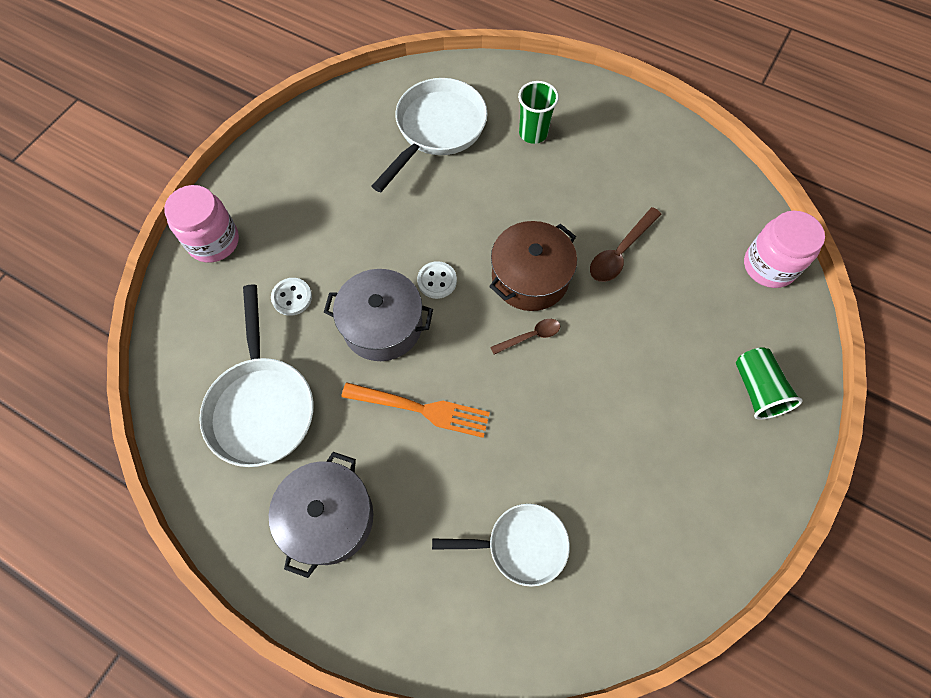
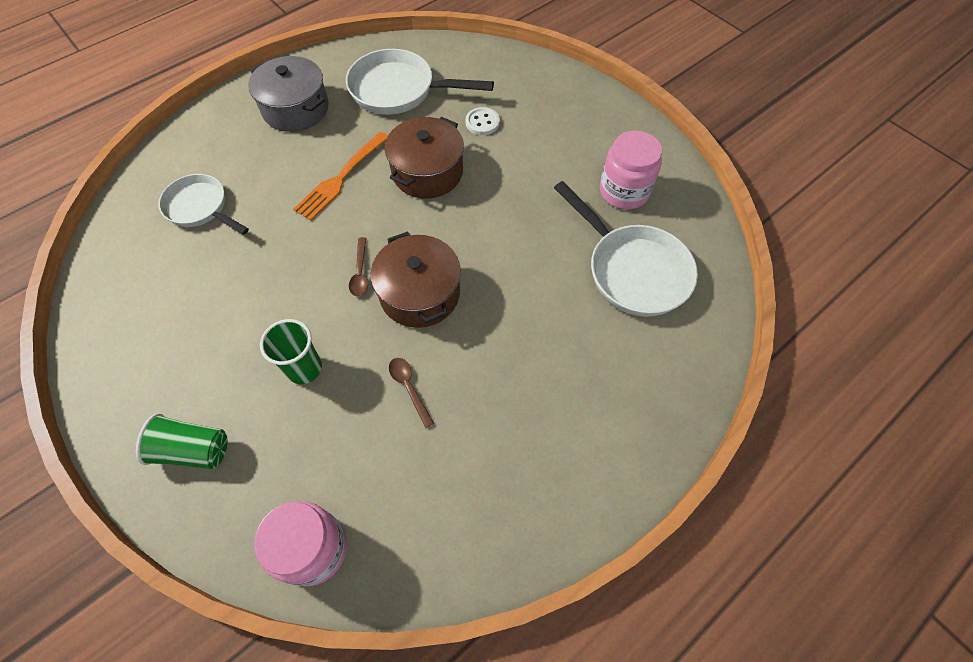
camera: 110 degrees right, 5 degrees down
pink jar [164,185,239,263] -> pink jar moved to [600,131,662,210]
grey pot [324,269,433,361] -> brown pot [385,117,464,199]
white button [417,261,457,299] -> none
white pan [432,504,570,587] -> white pan turned 105 degrees clockwise [158,174,249,235]
green cup [518,81,559,144] -> green cup moved to [260,319,322,384]
brown spoon [590,207,662,282] -> brown spoon [389,358,434,428], size x0.64

